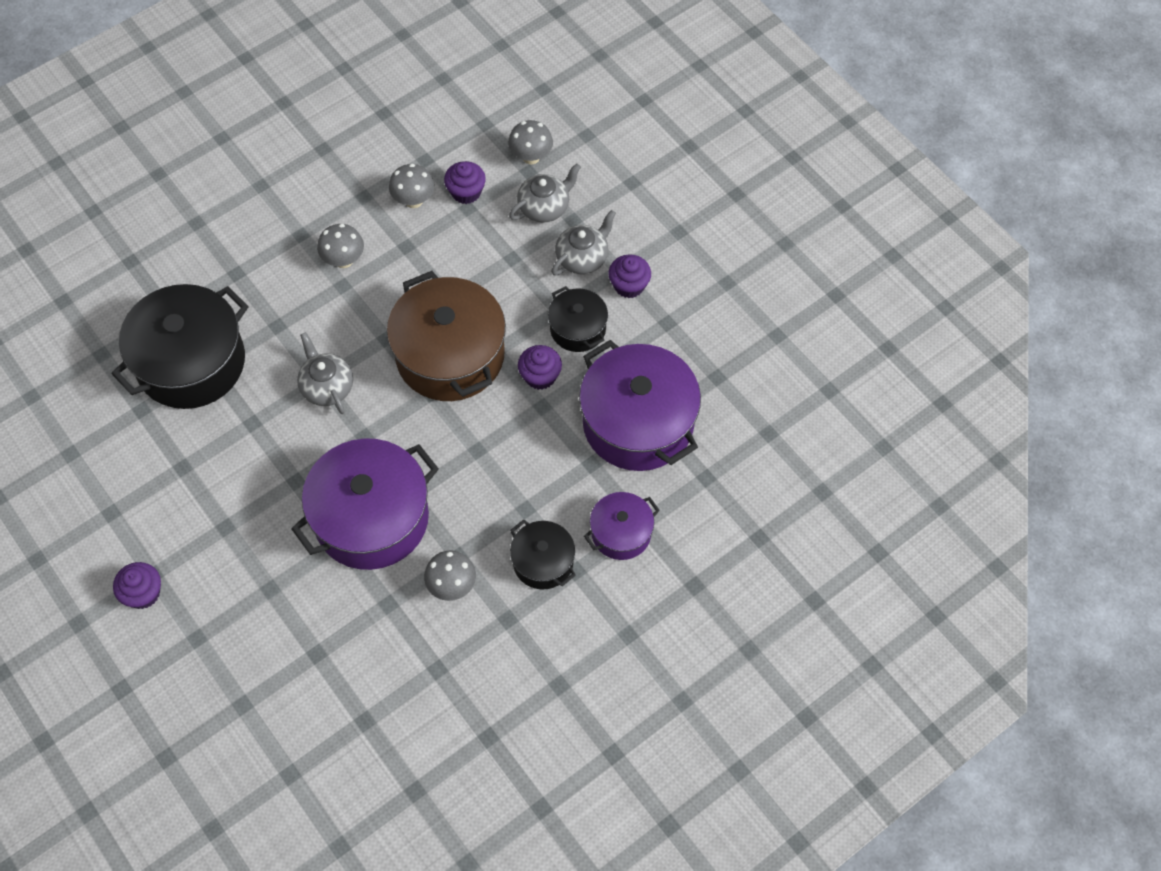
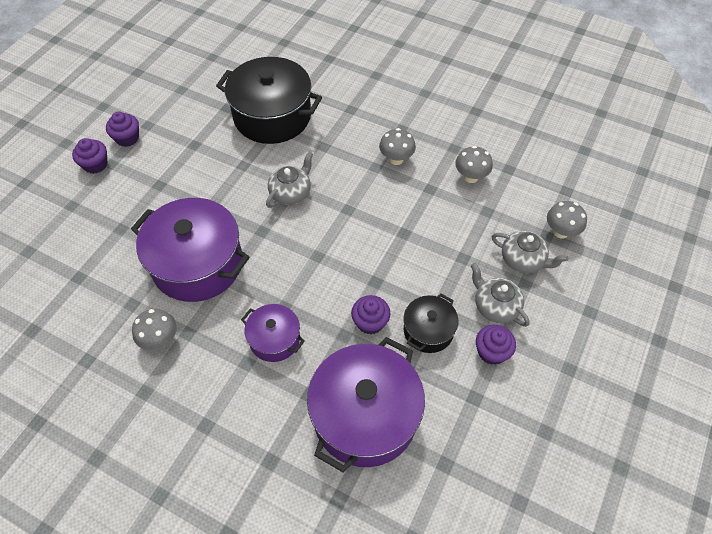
camera: 65 degrees right, 5 degrees down
brown pot [387,271,506,401] -> none
purple cupcake [444,161,486,204] -> purple cupcake moved to [106,112,139,147]
black pot [510,519,576,589] -> none
grey teapot [551,210,616,276] -> grey teapot turned 150 degrees counterclockwise [471,263,529,327]
purple pot [584,492,660,560] -> purple pot moved to [241,304,305,362]

